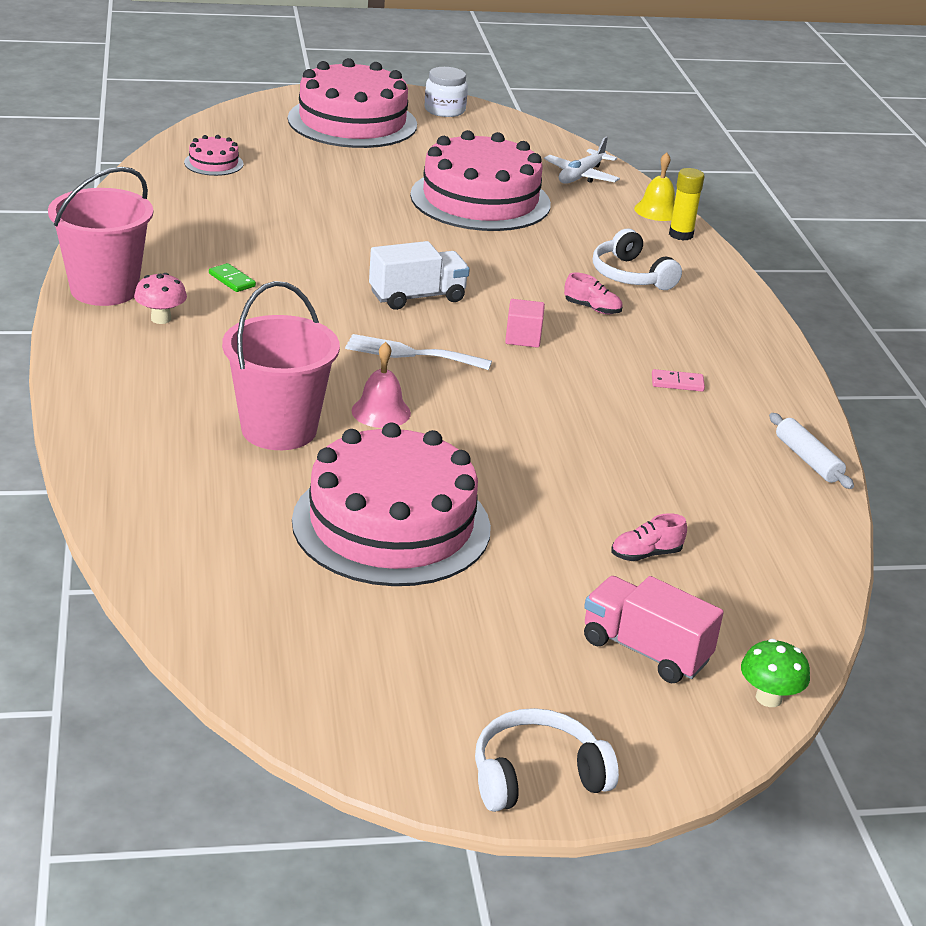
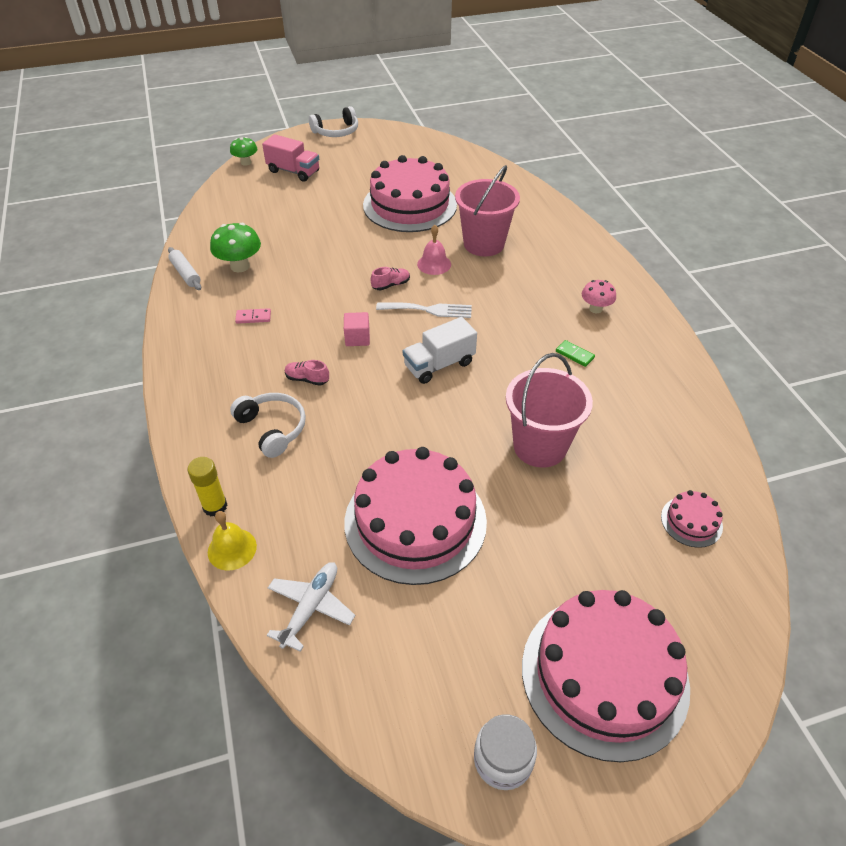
camera: 175 degrees right, 15 degrees up
pink bucket [48,167,153,306] -> pink bucket moved to [506,353,593,467]
pink shoe [611,513,687,561] -> pink shoe moved to [371,267,410,290]
none -> green mushroom [210,223,261,272]

